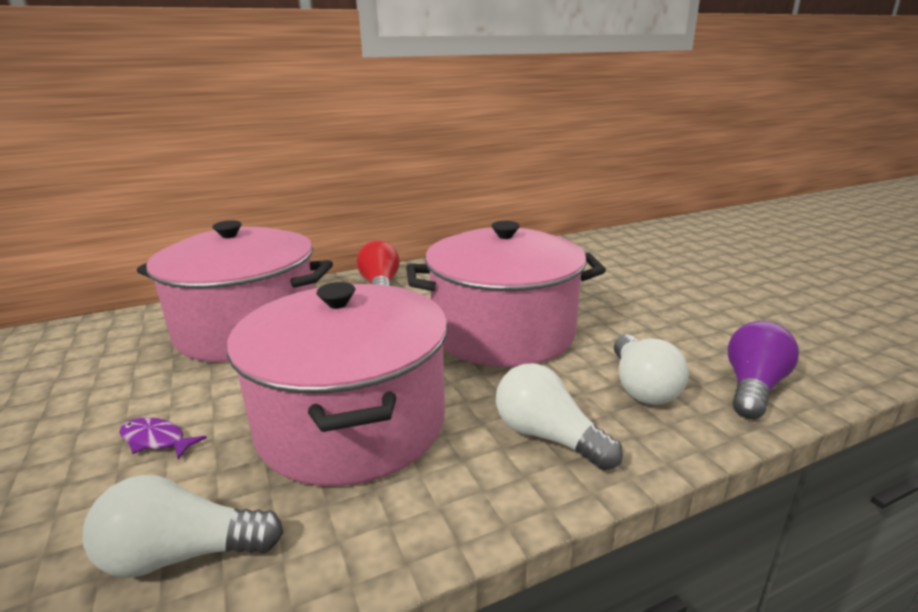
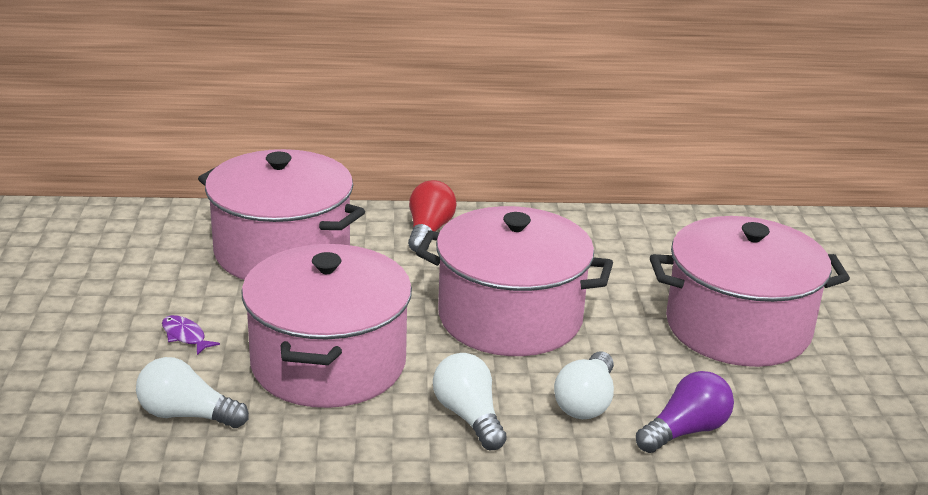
camera: 20 degrees right, 5 degrees up
none -> pink pot [650,216,850,367]

